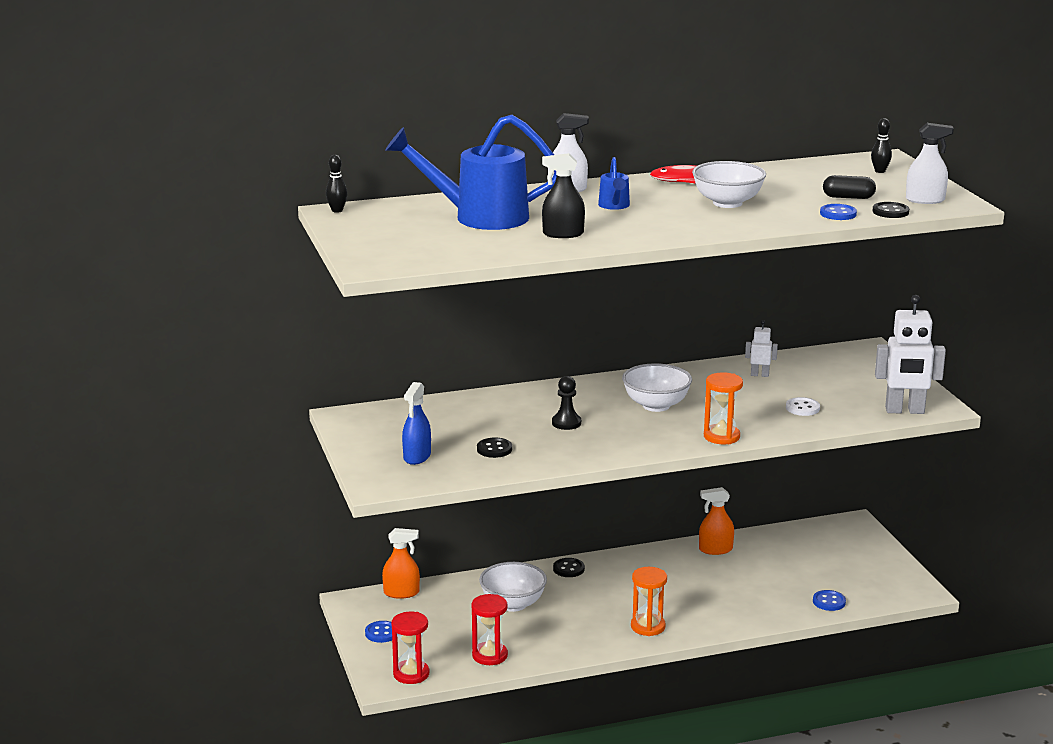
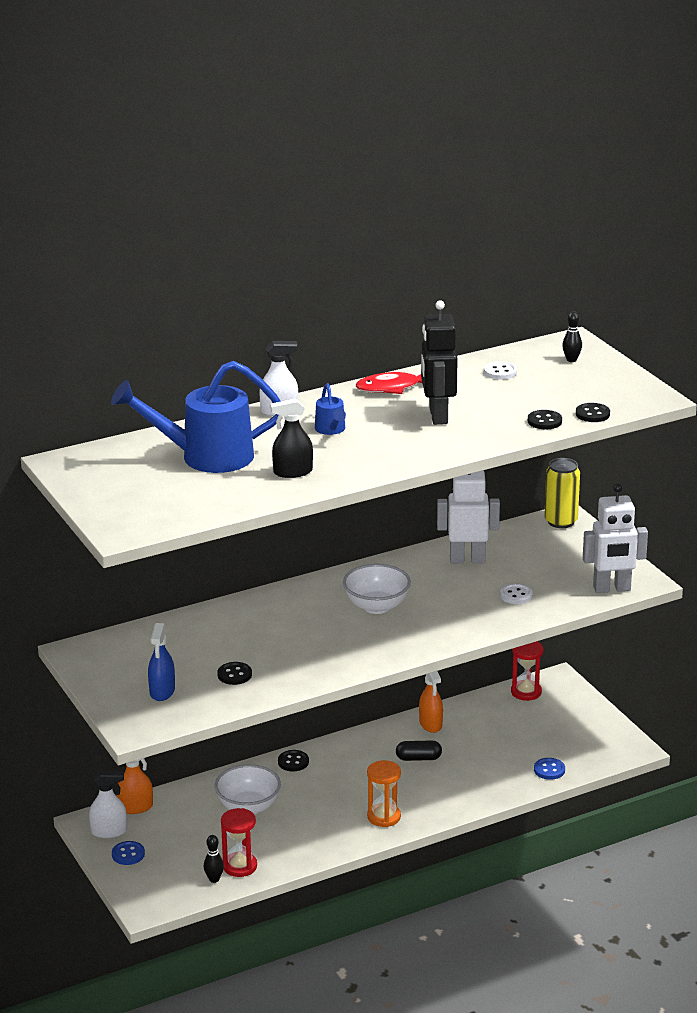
camera: 10 degrees left, 5 degrees up
black bowling pin [326,155,348,213] -> black bowling pin moved to [204,835,224,883]
red hourglass [391,612,429,684] -> red hourglass moved to [511,641,544,701]
black pawn [552,376,581,430] -> none
white bowl [692,161,766,208] -> black robot [421,300,458,425]
orange spray bottle [699,487,734,555] -> orange spray bottle turned 90 degrees counterclockwise [419,671,443,733]
orange hourglass [704,372,743,444] -> none
white robot [745,320,778,377] -> white robot [437,470,500,563], size x2.01
blue button [820,204,857,220] -> black button [528,410,562,430]
black capsule [823,175,876,199] -> black capsule moved to [396,741,442,761]
white spray bottle [906,123,954,204] -> white spray bottle moved to [89,771,127,838]
none -> white button [484,361,517,379]
none -> yellow can [544,458,580,528]

